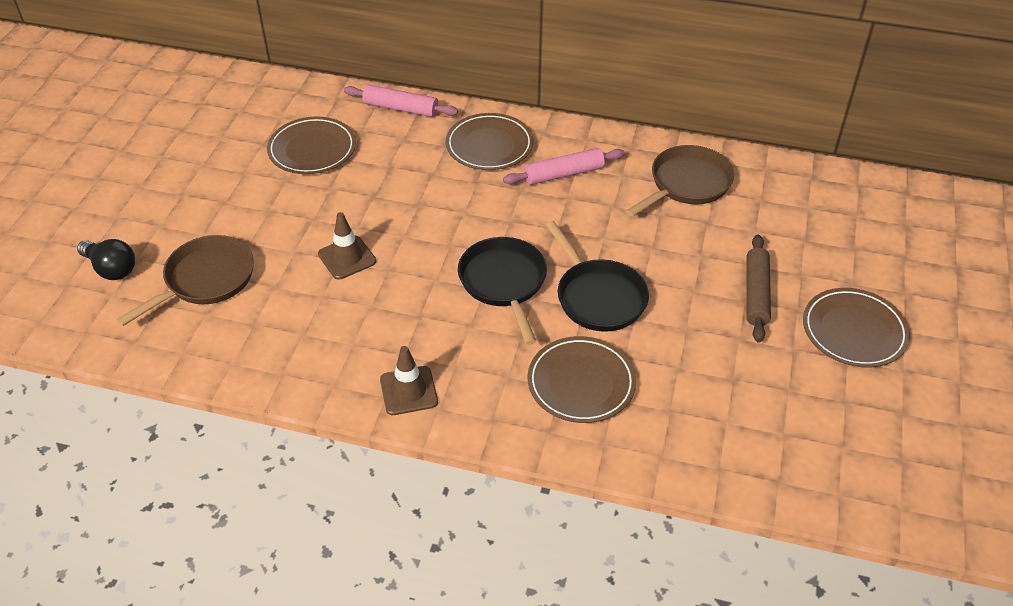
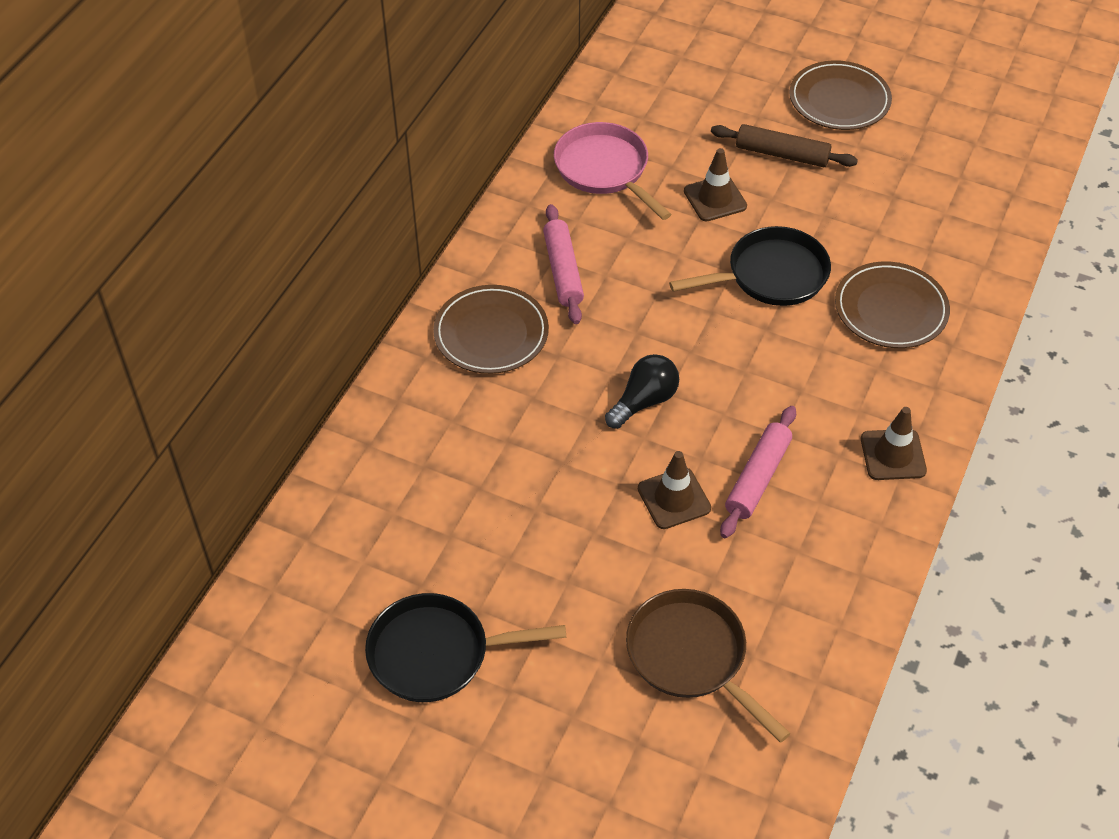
camera: 80 degrees left, 5 degrees up
black light bulb [77,239,135,280] -> black light bulb moved to [605,354,679,429]
brown plate [267,116,356,174] -> none
pink rolling pin [344,85,458,117] -> pink rolling pin moved to [720,406,796,538]
black pan [458,237,547,345] -> black pan moved to [365,593,566,702]
brown pan [626,145,734,217] -> pink pan [554,122,671,220]
none -> brown traffic cone [684,148,747,221]

